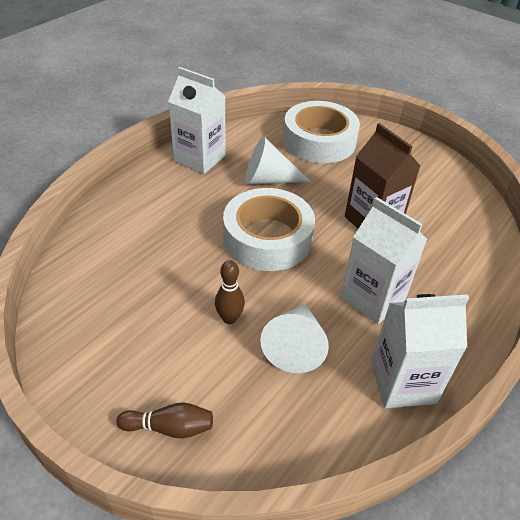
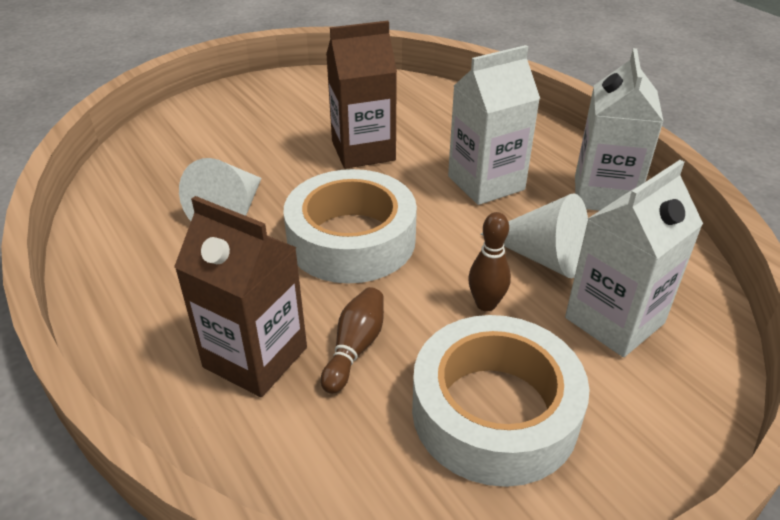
camera: 70 degrees left, 5 degrees down
brown bowling pin [116,402,213,439] -> brown bowling pin moved to [321,287,384,394]
white carton [168,67,226,174] -> white carton moved to [565,160,703,357]
white tape [283,101,360,163] -> white tape moved to [412,315,590,487]
none -> brown carton [174,196,307,397]

